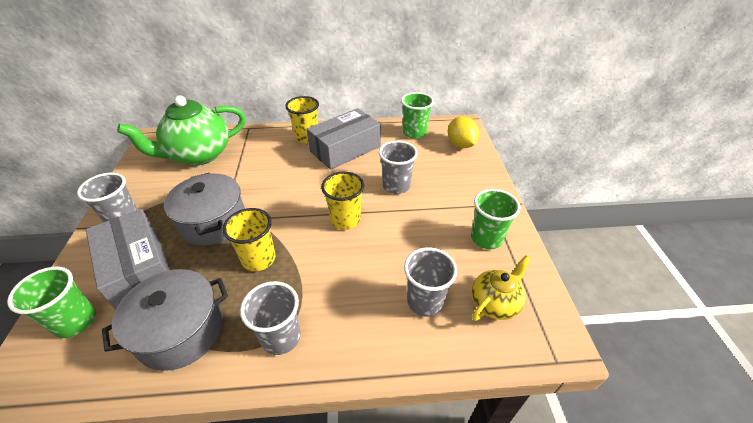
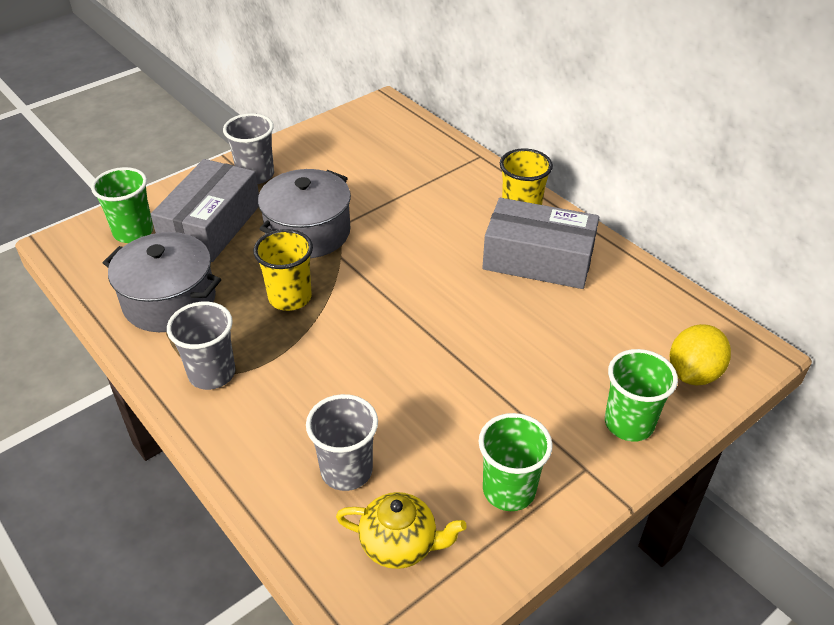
camera: 55 degrees right, 0 degrees up
green teapot [117,95,246,165] -> none
yellow cup [321,172,364,230] -> none
grey cup [379,141,418,194] -> none
green cup [401,92,434,139] -> green cup moved to [605,349,678,442]

